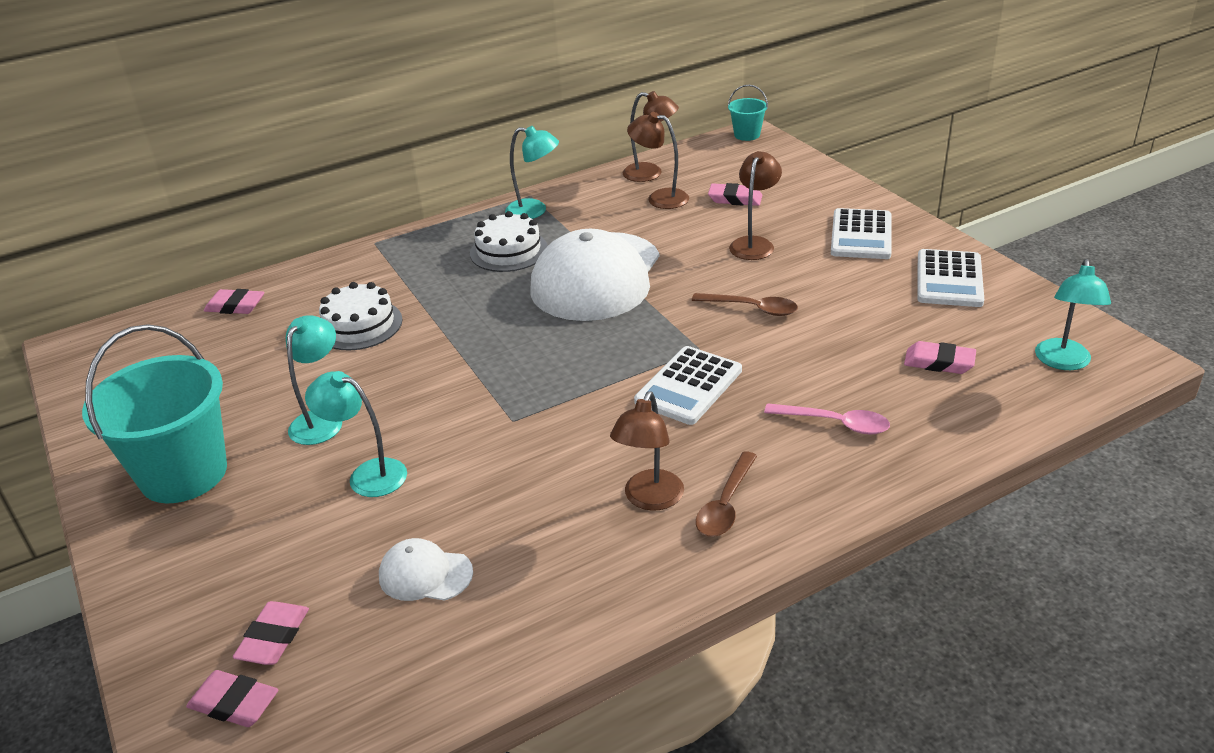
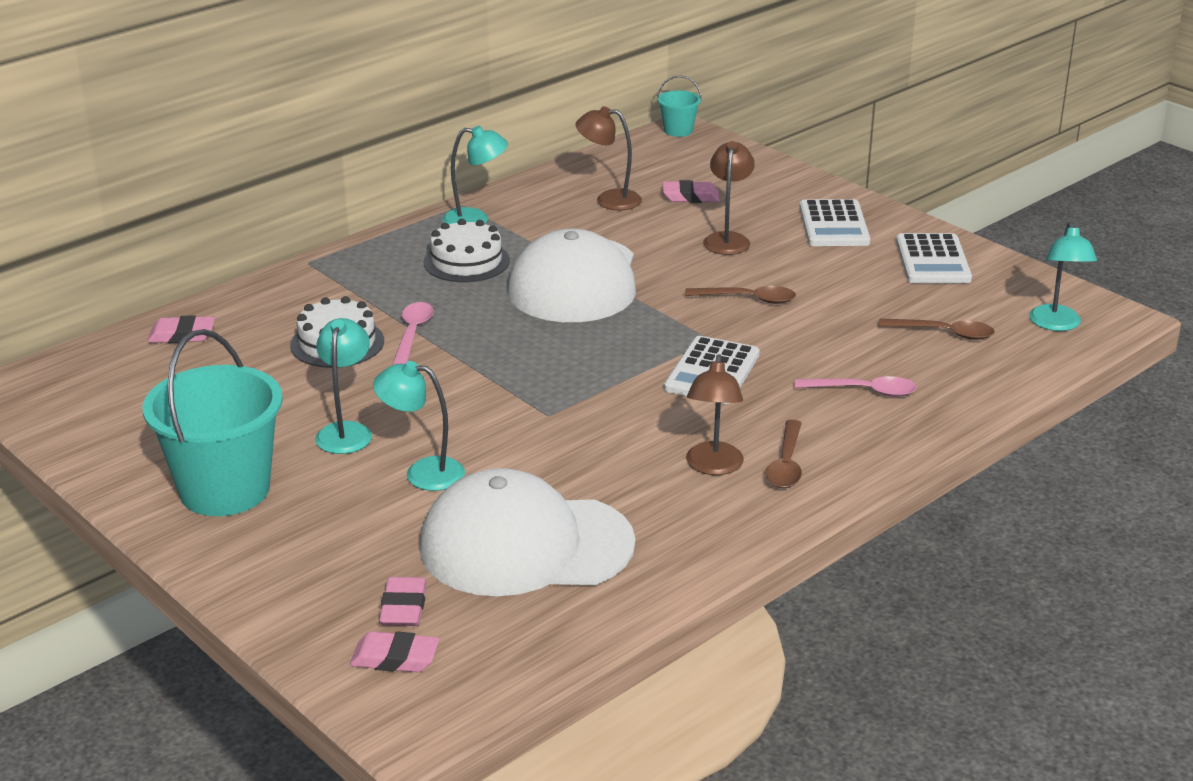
camera: 15 degrees left, 5 degrees down
white cap [379,538,473,601] -> white cap [420,468,635,596], size x2.31
brown lamp [622,91,679,182] -> none
pink eraser [904,341,976,374] -> brown spoon [878,319,995,340]
none -> pink spoon [392,302,434,365]

